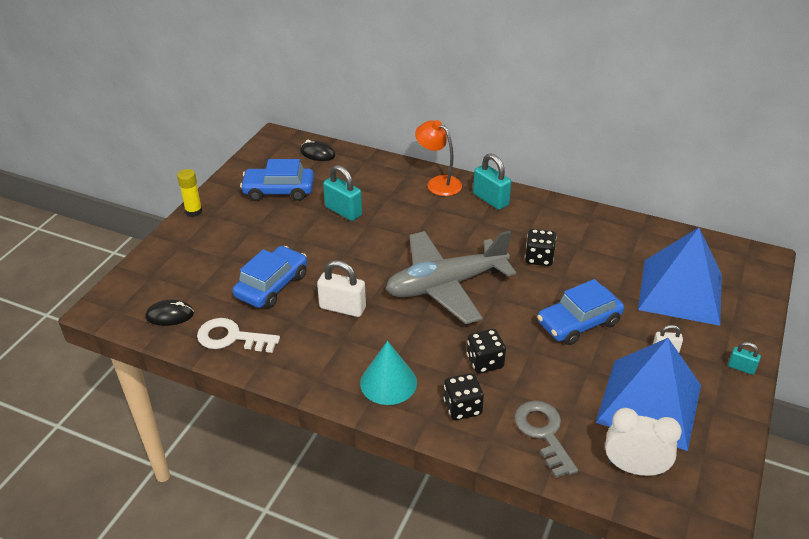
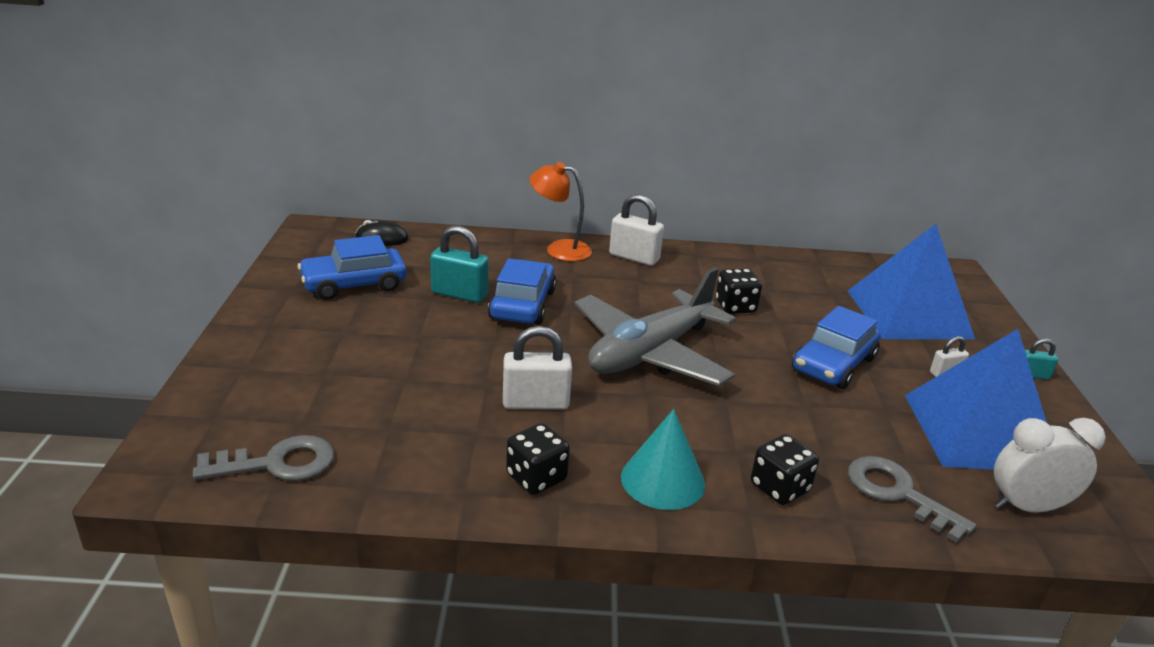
camera: 25 degrees left, 10 degrees down
black mouse [145,300,194,326] -> grey key [193,435,334,481]
yellow glue stick [177,169,202,217] -> none
white key [197,318,280,353] -> none
blue car [233,246,307,308] -> blue car moved to [488,259,556,325]
black dice [467,329,506,374] -> black dice moved to [506,423,570,495]
turquoise padlock [473,153,511,210] -> white padlock [609,194,664,266]

